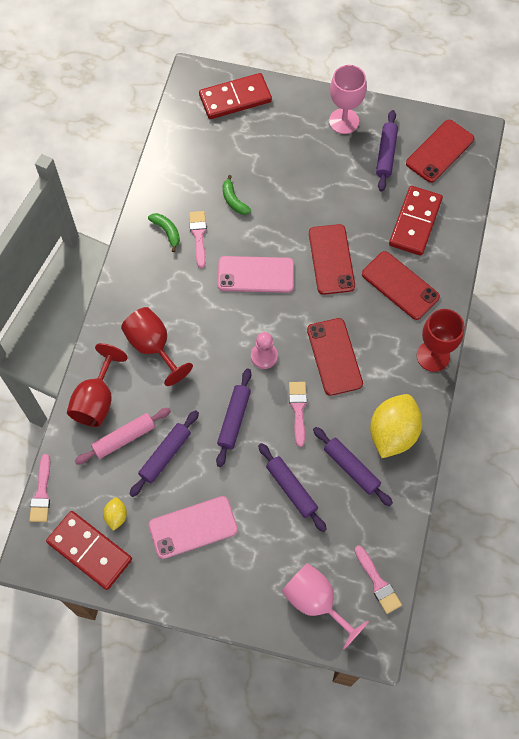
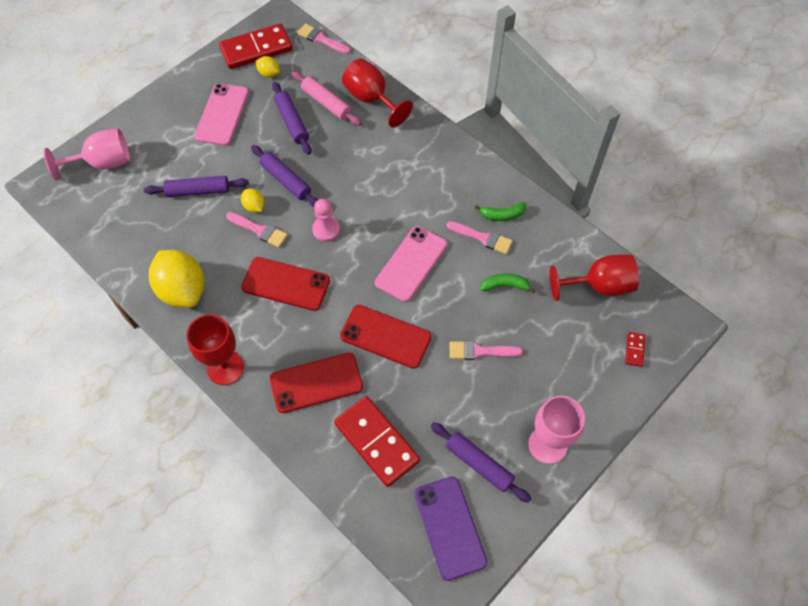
camera: 120 degrees right, 5 degrees down
pink rolling pin [75,408,171,465] -> pink rolling pin turned 45 degrees counterclockwise [292,71,362,126]
red goblet [121,307,193,386] -> red goblet moved to [549,254,639,301]
red domino [199,73,272,119] -> red domino [625,332,645,367], size x0.42
purple rolling pin [313,427,393,506] -> none
pink brush [355,545,402,614] -> pink brush moved to [450,341,523,360]
red phone [406,120,474,183] -> purple phone [414,477,488,581]
none -> yellow lemon [241,189,264,213]

